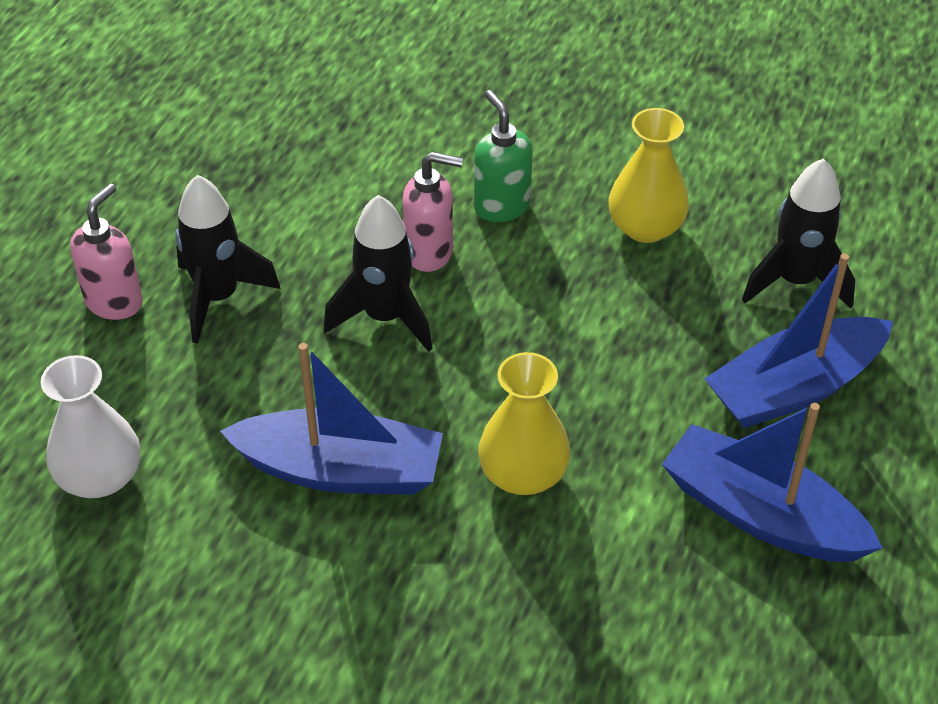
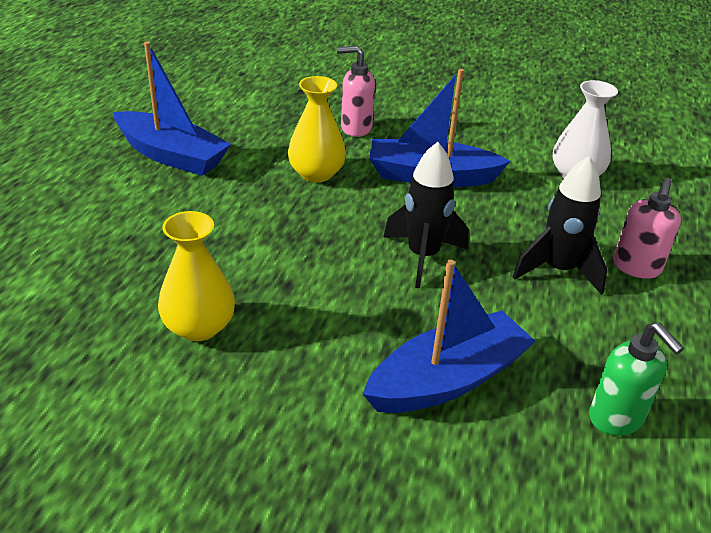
camera: 175 degrees right, 10 degrees down
pink soap dispenser [402,152,463,272] -> pink soap dispenser moved to [337,46,375,137]
green soap dispenser [474,90,533,222] -> green soap dispenser moved to [589,322,684,436]
blue boat [704,253,893,428] -> blue boat moved to [363,260,536,413]
black rocket [742,158,855,308] -> none

